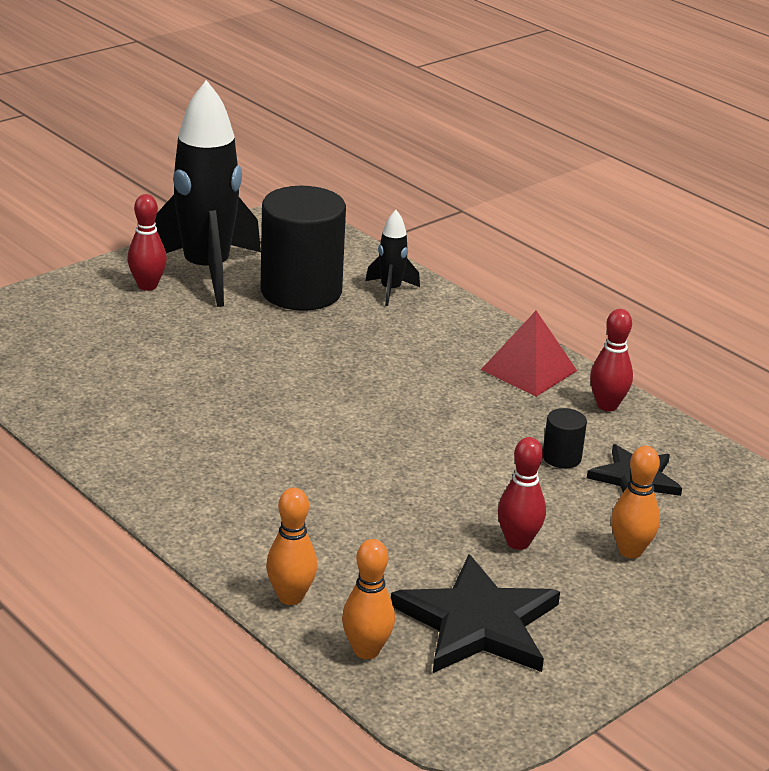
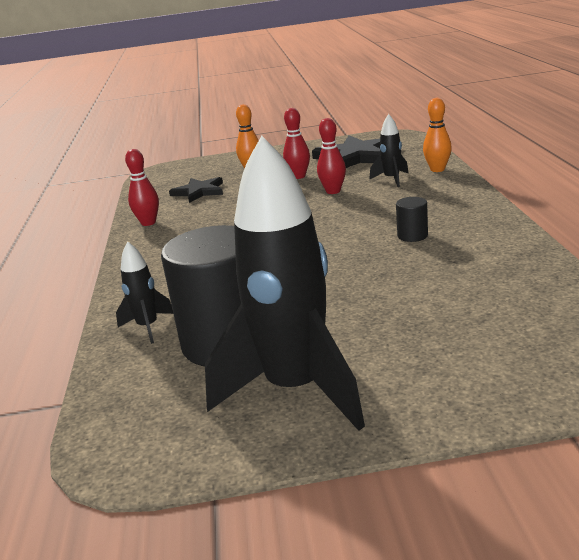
camera: 140 degrees left, 5 degrees down
red bowling pin [127,194,167,291] -> red bowling pin moved to [317,118,346,194]
orange bowling pin [342,539,395,659] -> none
red pyramid [481,311,577,397] -> none
black cylinder [543,408,587,469] -> black cylinder moved to [396,197,428,242]
none -> black rocket [369,114,408,187]

